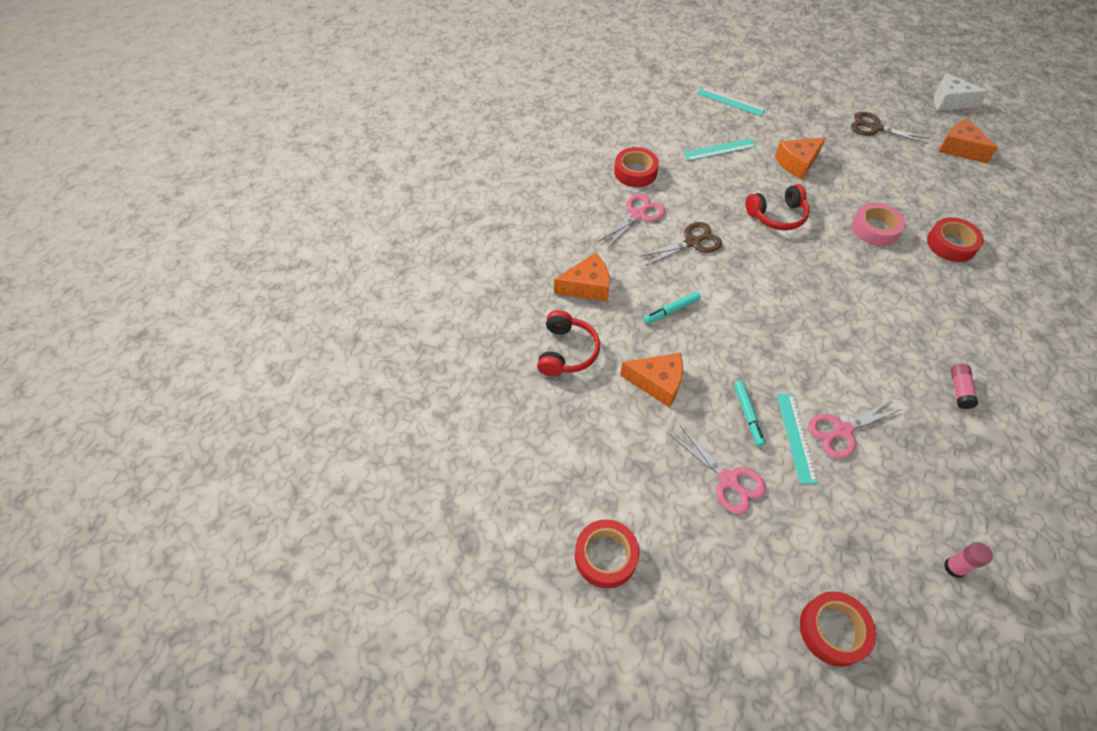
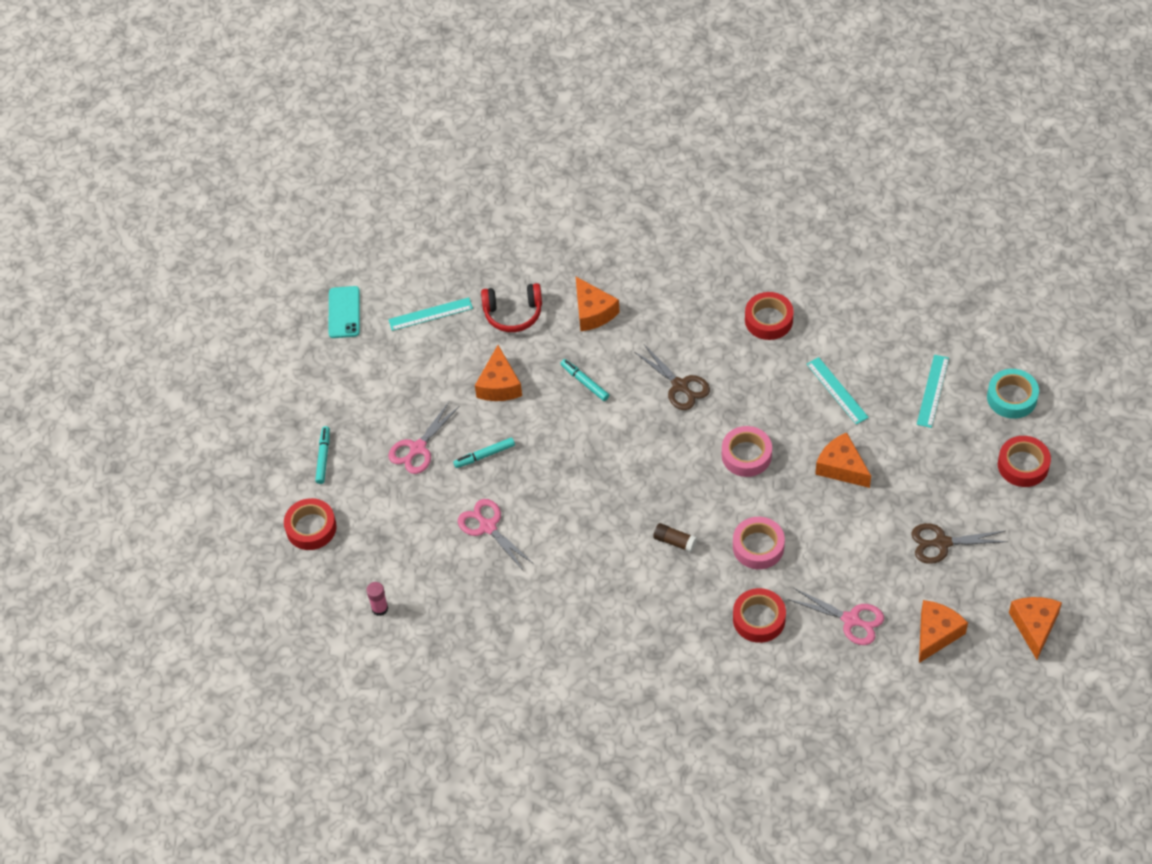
camera: 80 degrees right, 0 degrees up
red tape [575,519,639,588] -> red tape moved to [998,436,1051,487]
pink scissors [598,194,665,249] -> pink scissors moved to [788,588,884,645]
red headphones [746,184,810,231] -> pink tape [722,426,772,477]
turquoise ruler [777,394,818,484] -> turquoise ruler moved to [388,297,473,331]
brown scissors [851,112,929,144] -> brown scissors turned 105 degrees counterclockwise [911,523,1009,564]
white cheese [934,73,989,111] -> orange cheese [1009,597,1062,660]
pink glue stick [950,364,978,409] -> none
none -> turquoise marker [315,426,330,484]
none -> turquoise phone [328,286,360,338]
none -> brown glue stick [653,523,697,552]
none -> turquoise tape [987,369,1039,419]

